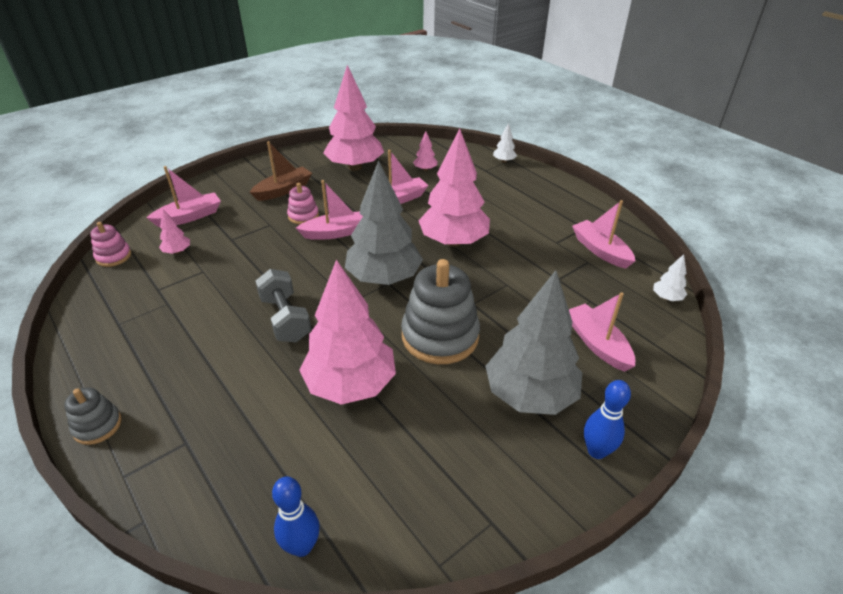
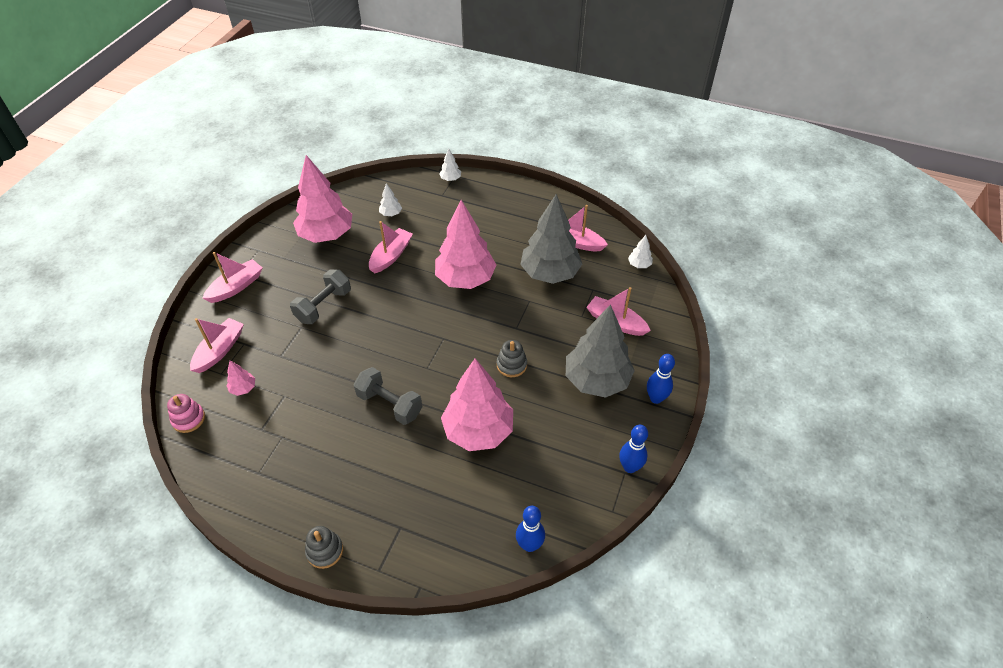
camera: 30 degrees left, 10 degrees up
brown boat [250,141,312,201] -> none
pink stacking toy [287,183,319,224] -> grey dumbbell [290,269,351,324]
pink boat [296,180,363,240] -> pink boat moved to [202,252,263,303]
grey tree [345,161,423,285] -> grey tree moved to [520,194,582,284]
grey stacking toy [401,259,480,364] -> grey stacking toy [497,340,527,377], size x0.50
pink tree [413,132,438,171] -> white tree [379,183,402,216]
none -> blue bowling pin [619,425,648,473]

